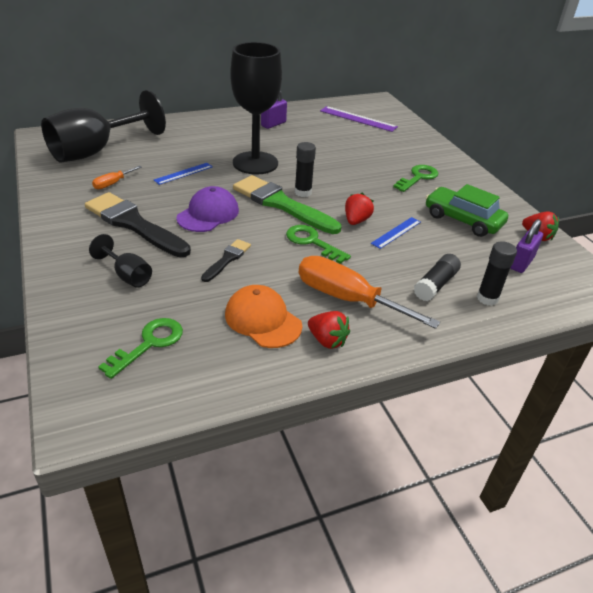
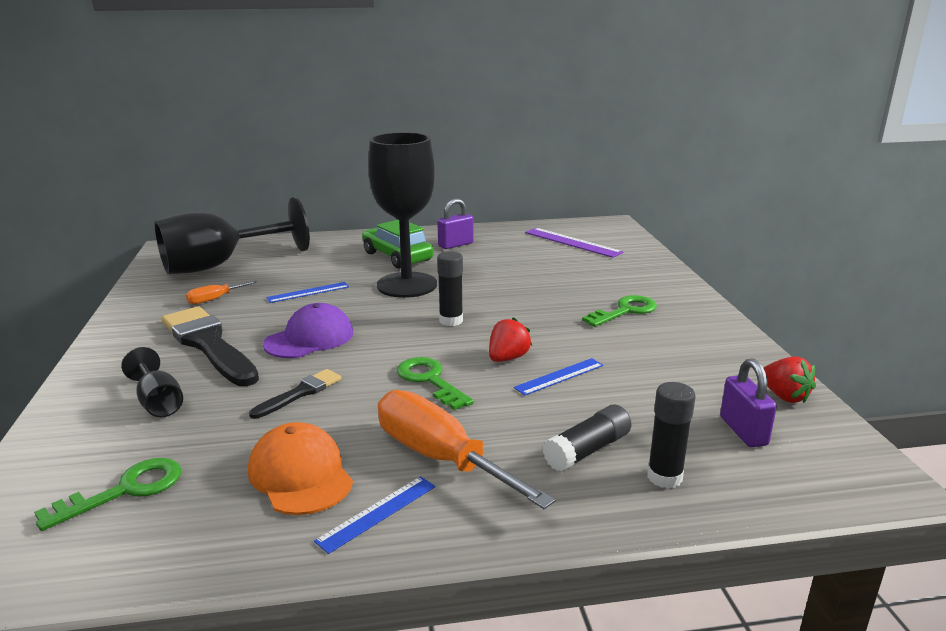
camera: 15 degrees right, 15 degrees down
green brush [233,175,341,234] -> none
red strawberry [308,311,350,349] -> blue ruler [314,476,435,554]
green car [425,184,508,237] -> green car moved to [362,220,434,269]
purple padlock [510,219,543,273] -> purple padlock turned 60 degrees counterclockwise [720,358,777,447]

